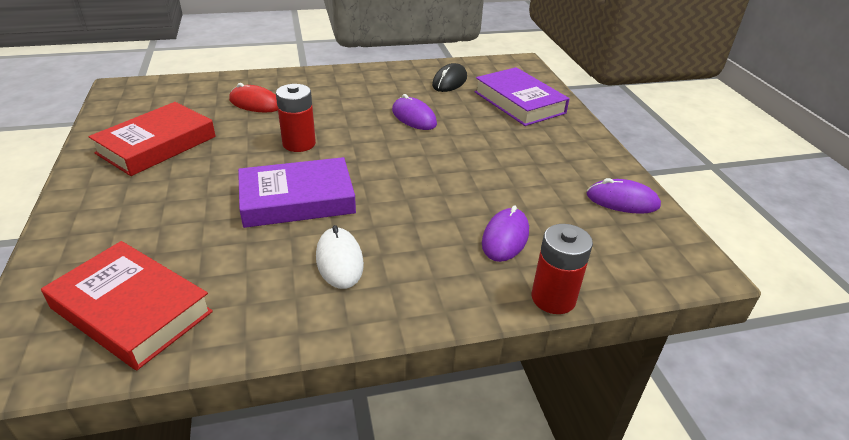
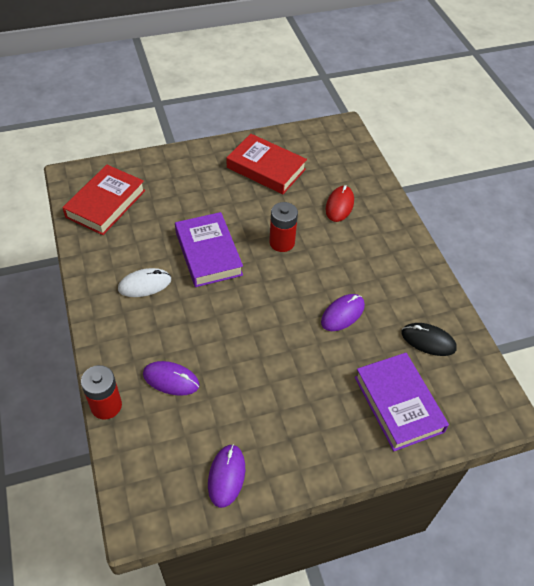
camera: 85 degrees right, 15 degrees up
purple book [475,67,570,126] -> purple book turned 75 degrees counterclockwise [355,353,449,451]

